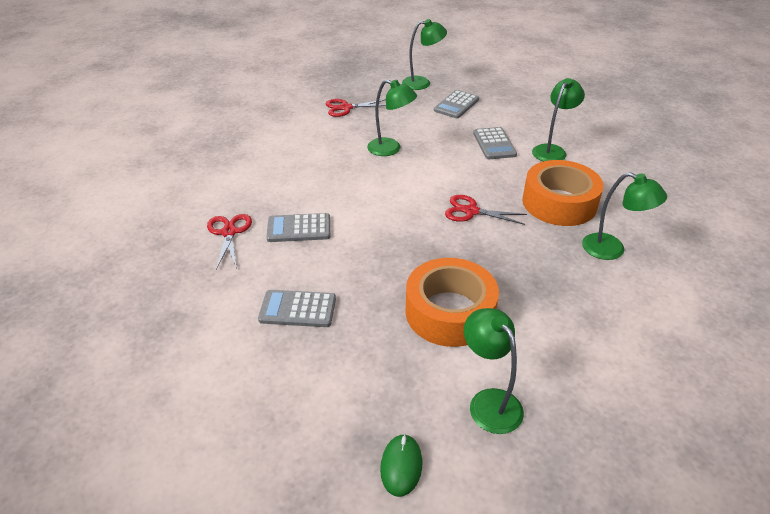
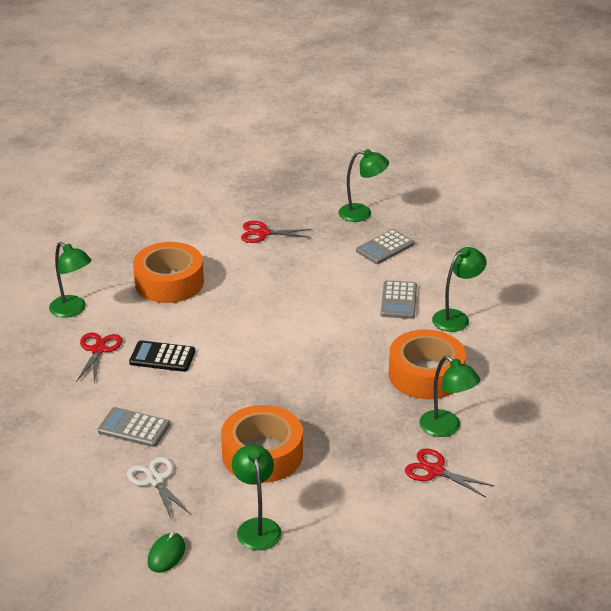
camera: 15 degrees right, 5 degrees down
grey calculator [266,213,330,242] -> black calculator [129,340,195,372]
green lamp [367,79,417,156] -> green lamp moved to [49,242,91,318]
red scissors [445,195,527,225] -> red scissors moved to [405,449,495,497]
none -> white scissors [127,457,190,520]
none -> orange tape [133,242,204,303]

